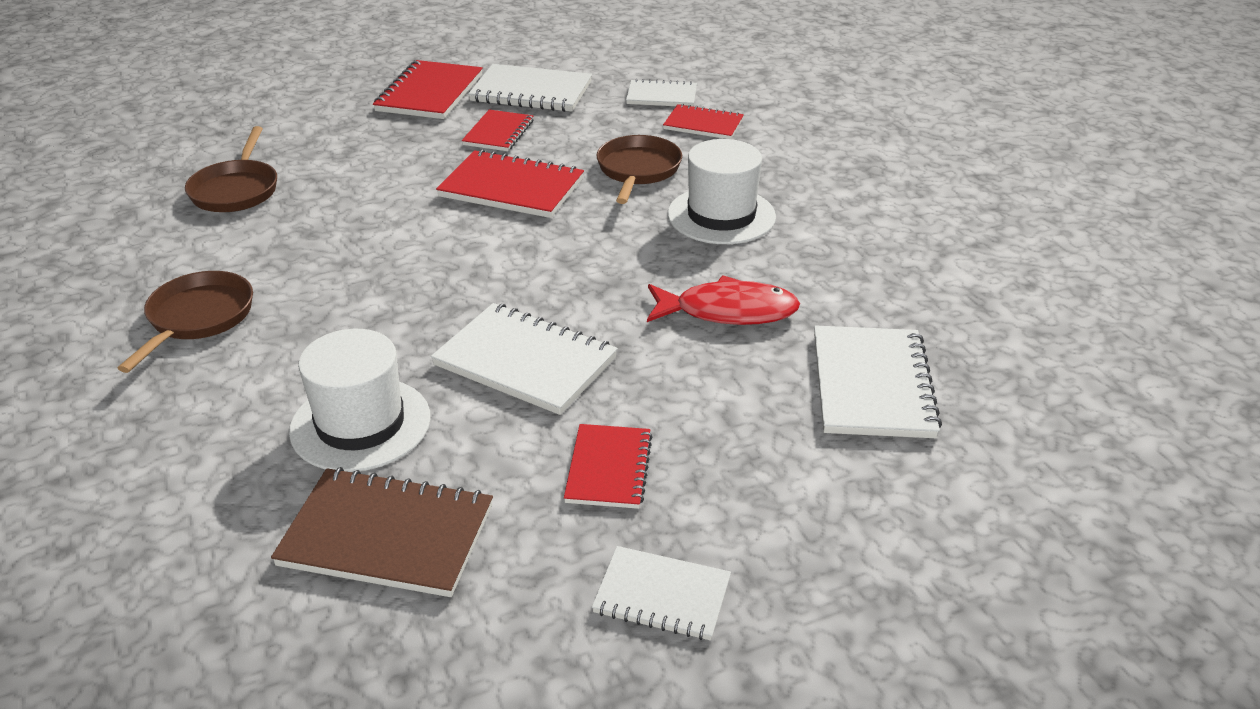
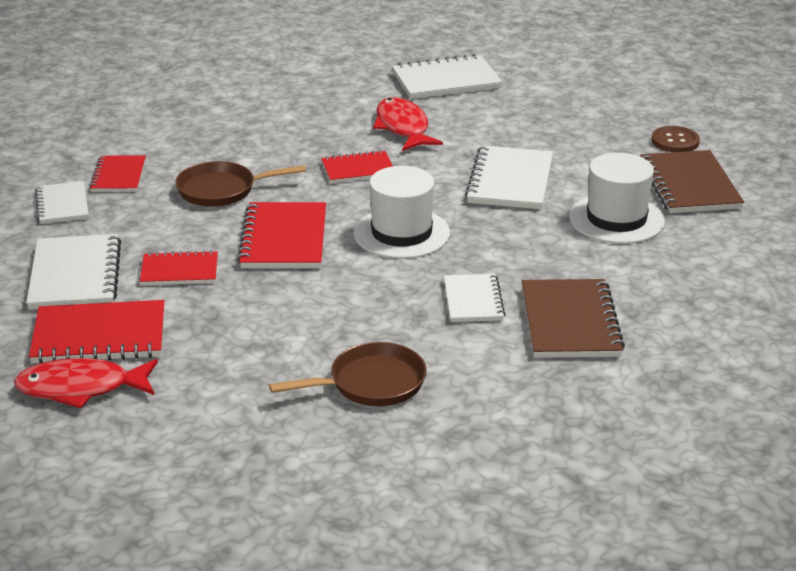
camera: 110 degrees left, 5 degrees down
brown pan [117,271,253,373] -> brown notebook [522,279,625,358]
red notebook [564,424,653,509] -> red notebook moved to [321,150,393,183]
white notebook [592,546,731,640] -> white notebook moved to [444,274,505,322]
white hat [668,139,776,244] -> white hat moved to [353,166,450,259]
none -> red fish [14,358,158,409]
none -> brown button [651,126,700,152]

